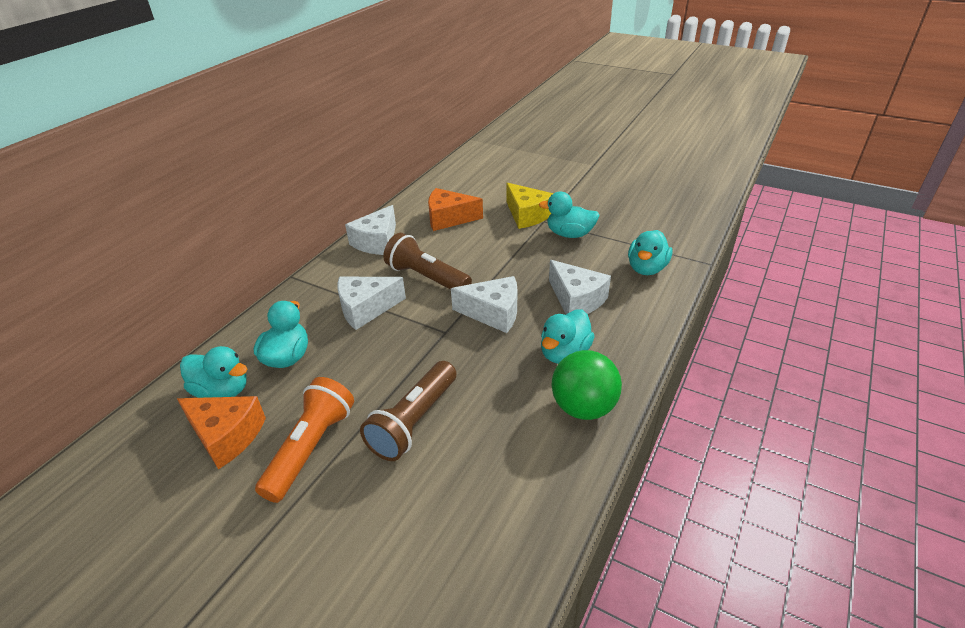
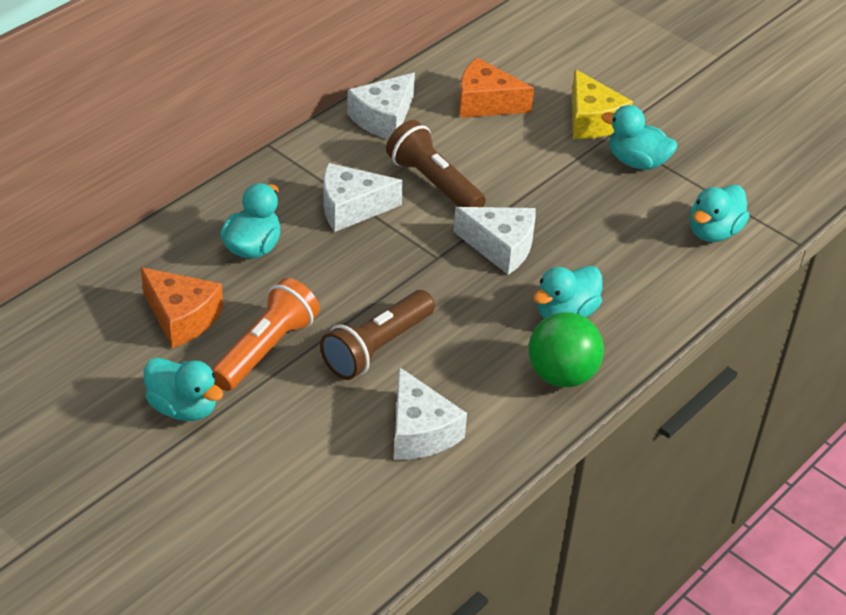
camera: 10 degrees right, 5 degrees up
turquoise duck [180,346,247,398] -> turquoise duck moved to [144,358,223,421]
white cheese [549,260,611,314] -> white cheese moved to [394,367,467,460]

